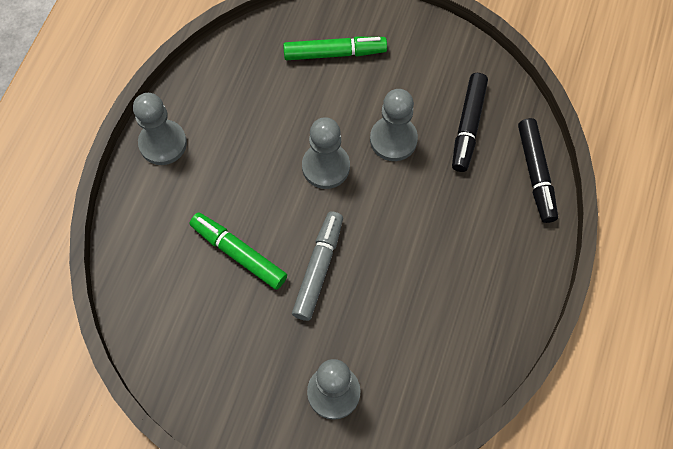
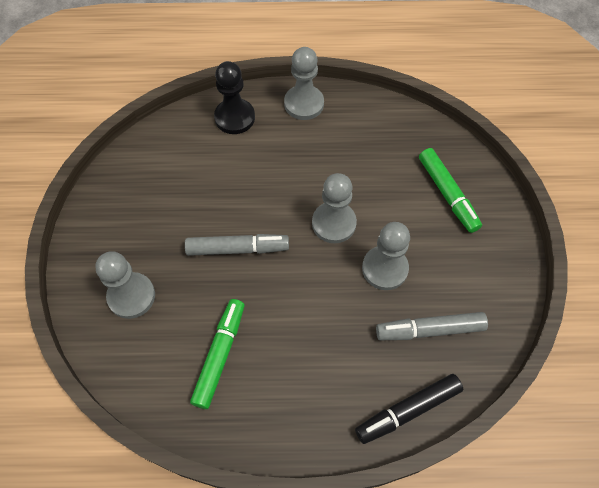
camera: 70 degrees right, 5 degrees down
green marker [190,212,287,290] -> green marker moved to [190,299,245,409]
black marker [452,73,488,172] -> grey marker [376,312,488,340]
none -> black pawn [214,61,255,134]

